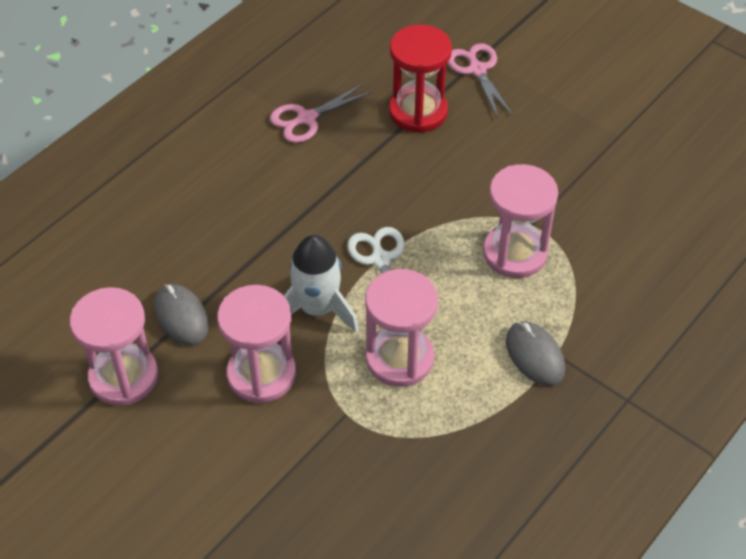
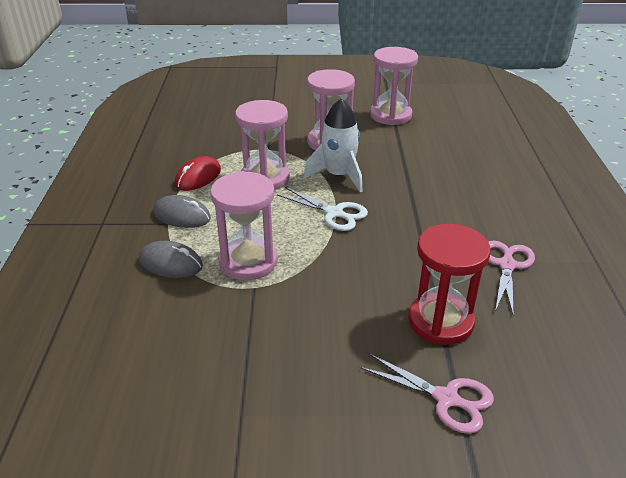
camera: 140 degrees right, 15 degrees down
grey mouse [154,284,209,346] -> grey mouse moved to [139,241,203,278]
none -> red mouse [175,156,221,191]

